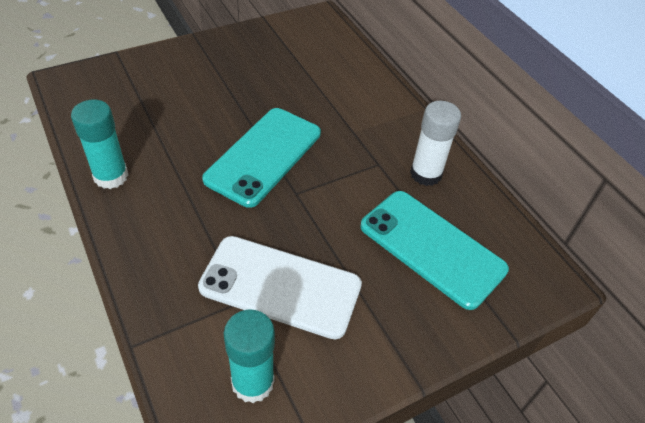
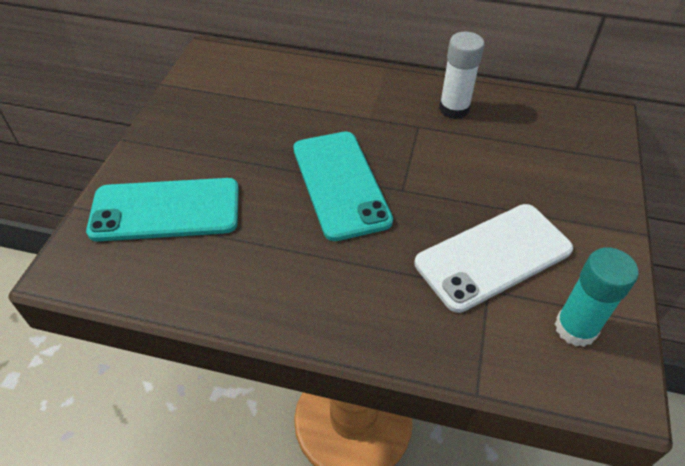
camera: 45 degrees left, 0 degrees up
turquoise glue stick [71,99,128,189] -> none
turquoise phone [360,191,509,310] -> turquoise phone moved to [86,178,239,241]

